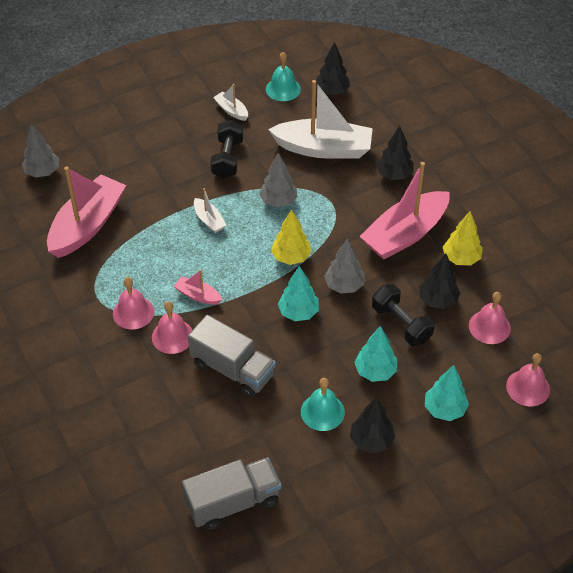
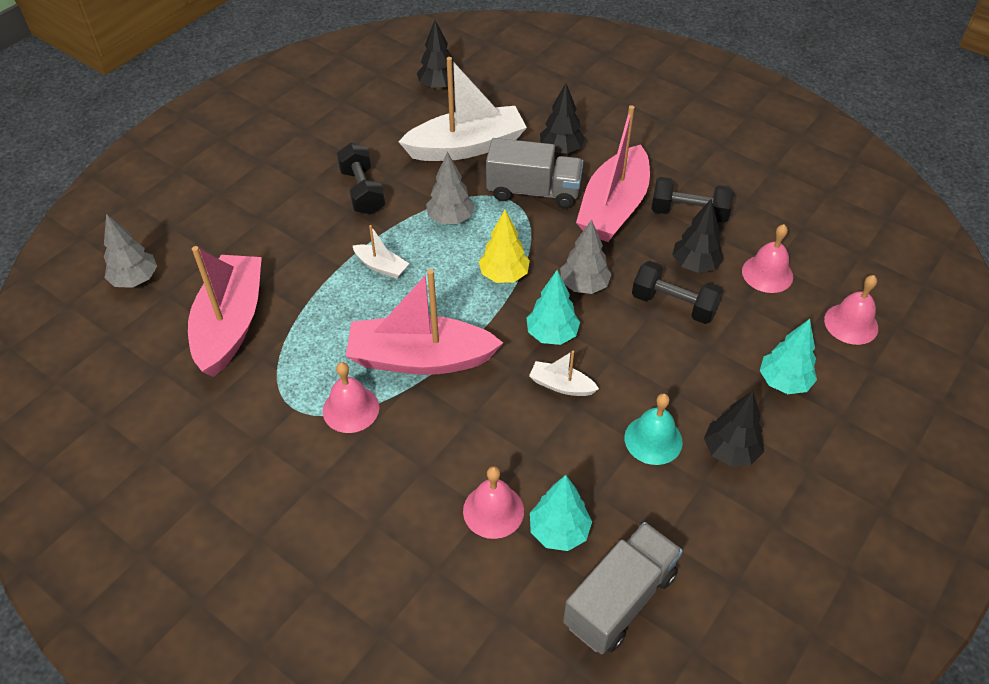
camera: 25 degrees left, 0 degrees up
pink bell [152,301,192,354] -> pink bell moved to [463,466,524,539]
pink boat [174,270,222,305] -> pink boat [346,269,503,375], size x2.23
grey truck [188,315,276,398] -> grey truck moved to [486,138,584,208]
white boat [213,84,248,121] -> white boat moved to [529,351,599,396]
turquoise bell [266,52,301,101] -> none
turquoise tree [354,326,397,382] -> turquoise tree moved to [530,475,592,551]
yellow tree [443,211,483,266] -> black dumbbell [651,177,734,223]

